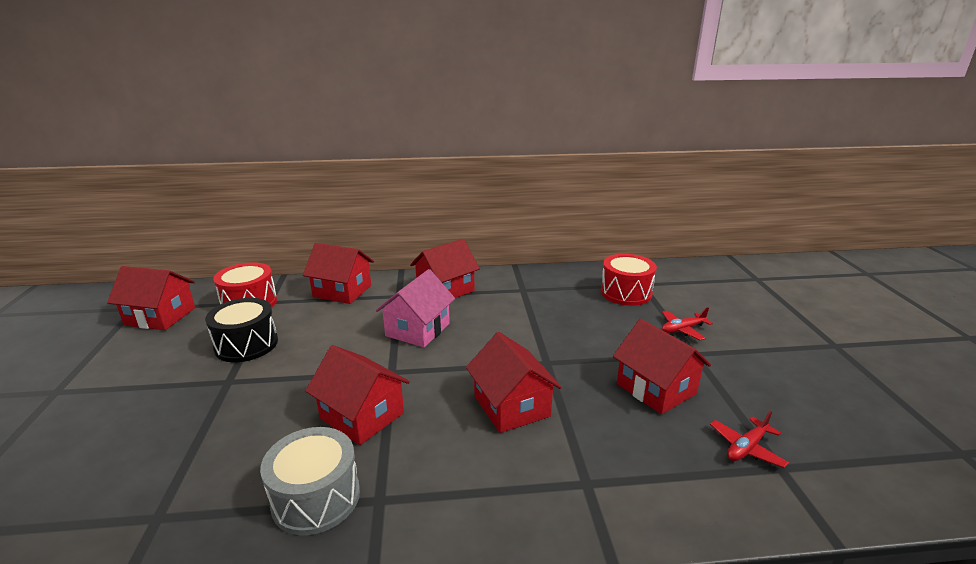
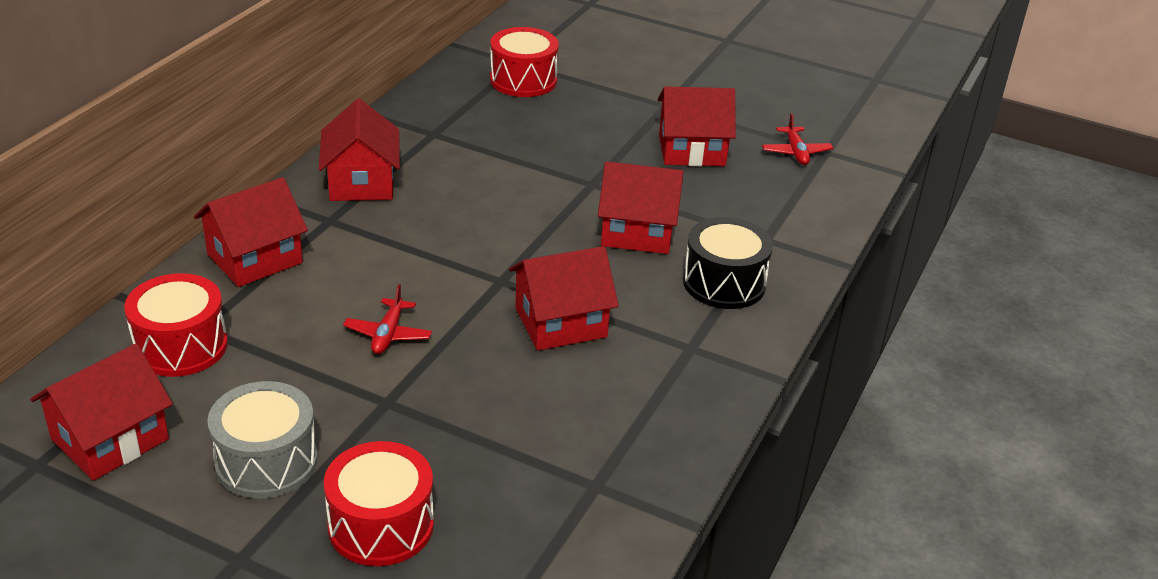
camera: 60 degrees left, 10 degrees up
black drum [205,298,278,362] -> black drum moved to [683,217,773,309]
grey drum [260,427,360,535] -> grey drum moved to [207,381,317,499]
pink house [376,269,455,347] -> none
red plane [662,307,713,340] -> red plane moved to [343,284,432,354]
none -> red drum [324,441,434,566]

